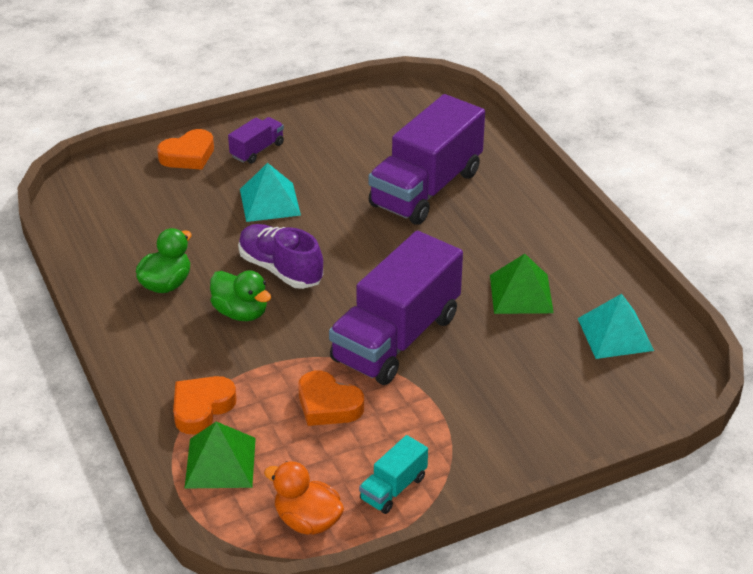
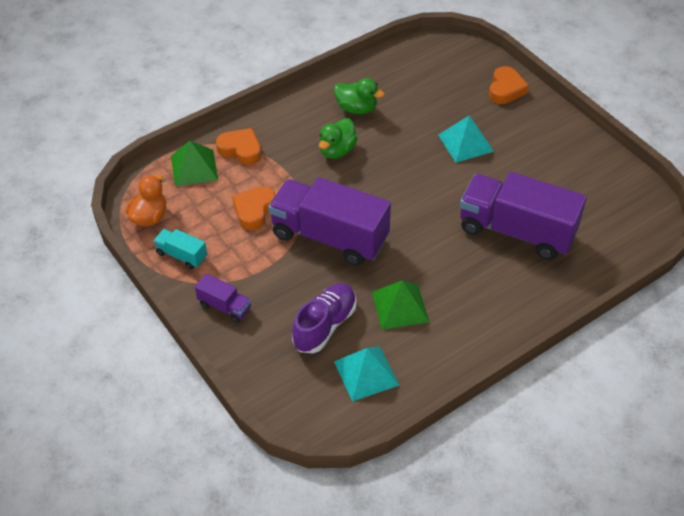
camera: 80 degrees right, 10 degrees up
orange heart [157,129,214,170] -> orange heart turned 120 degrees counterclockwise [489,66,529,104]
purple truck [228,117,284,164] -> purple truck moved to [195,273,251,323]
purple shoe [238,224,323,289] -> purple shoe moved to [292,283,357,353]

